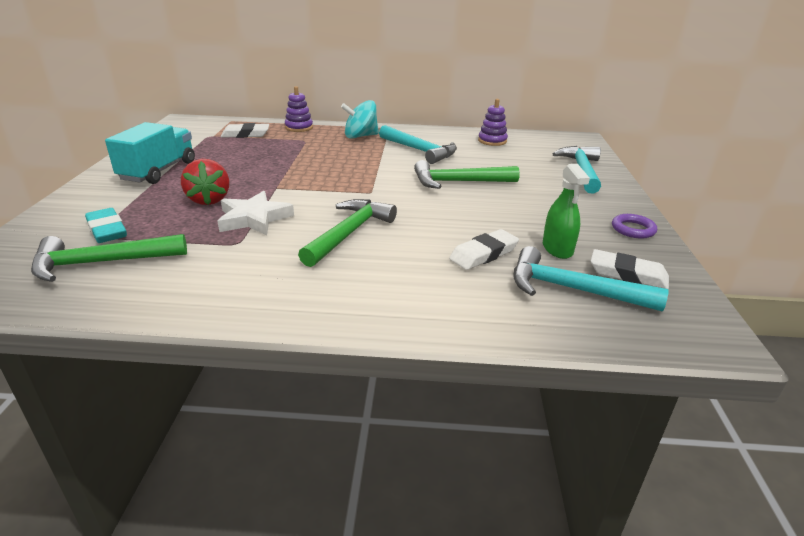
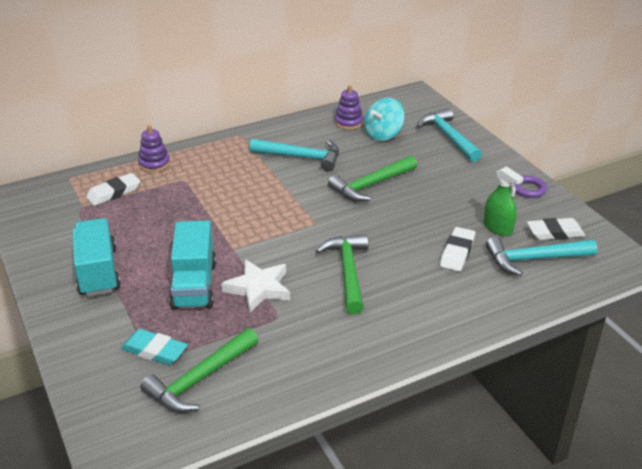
camera: 30 degrees left, 5 degrees up
red strawberry [181,159,229,205] -> turquoise truck [169,221,216,310]
turquoise spinning top [341,100,379,139] -> turquoise spinning top moved to [364,98,405,141]

